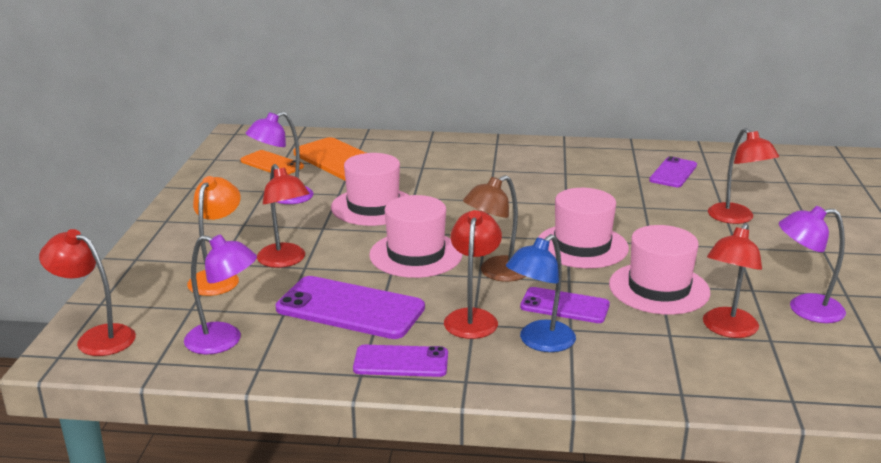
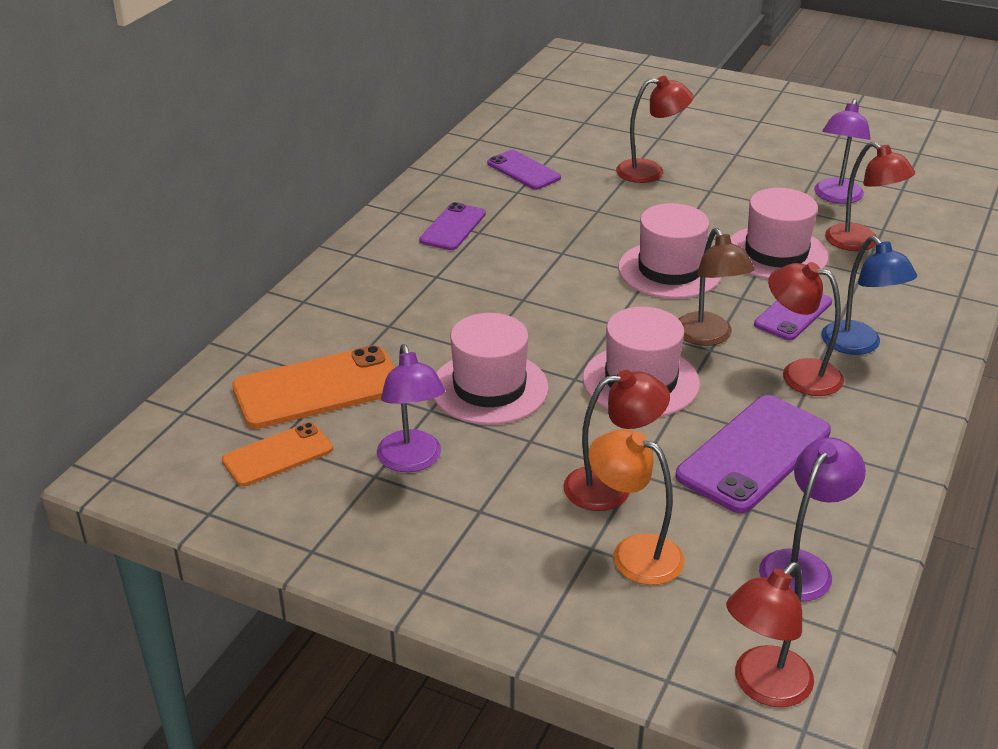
camera: 70 degrees left, 10 degrees up
purple phone [353,345,448,377] -> purple phone moved to [419,202,486,250]

